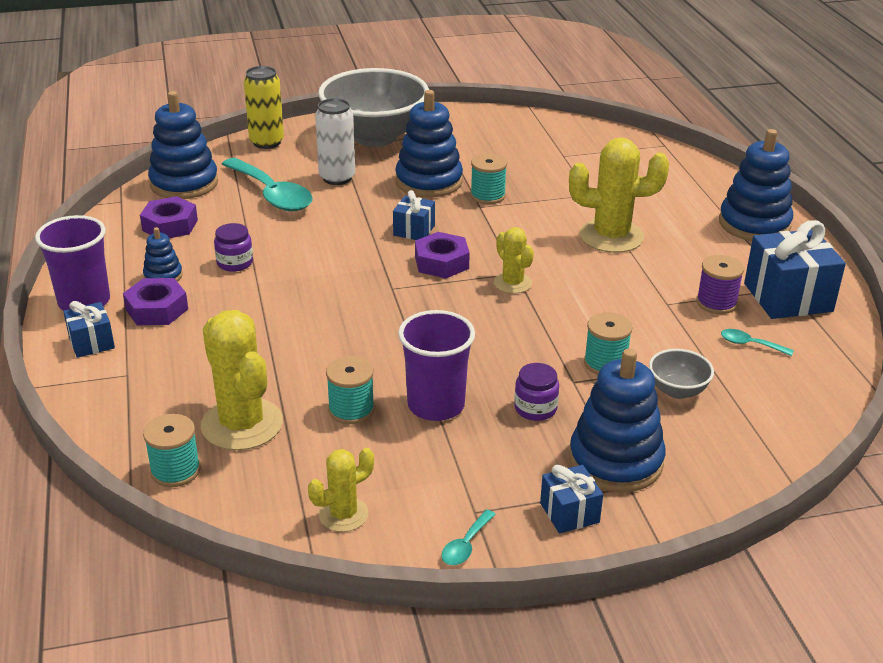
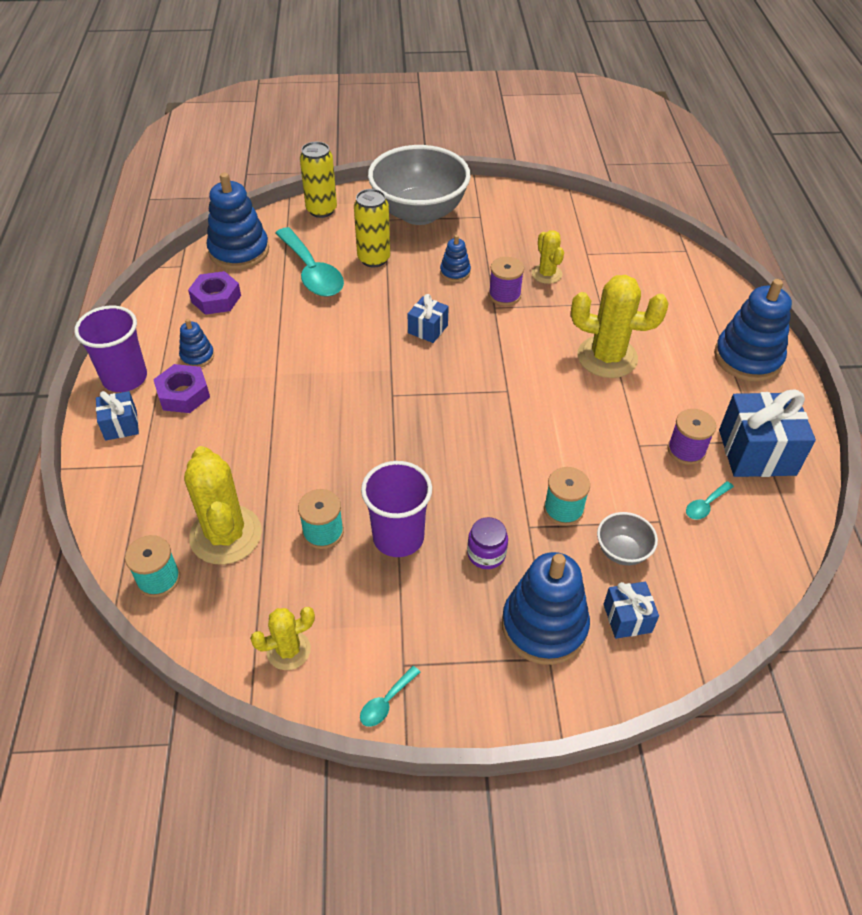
camera: 10 degrees right, 15 degrees up
purple jar [214,223,253,272] -> none
white can [315,98,355,185] -> yellow can [354,189,390,267]
blue stacking toy [395,90,463,197] -> blue stacking toy [440,235,471,282], size x0.50
purple nut [415,232,470,278] -> none
turquoise spool [470,153,507,204] -> purple spool [489,257,524,306]
yellow cactus [494,227,534,294] -> yellow cactus moved to [532,230,564,284]
blue gift [540,465,603,533] -> blue gift moved to [604,582,659,639]
turquoise spoon [721,329,794,356] -> turquoise spoon turned 75 degrees counterclockwise [686,481,734,520]

